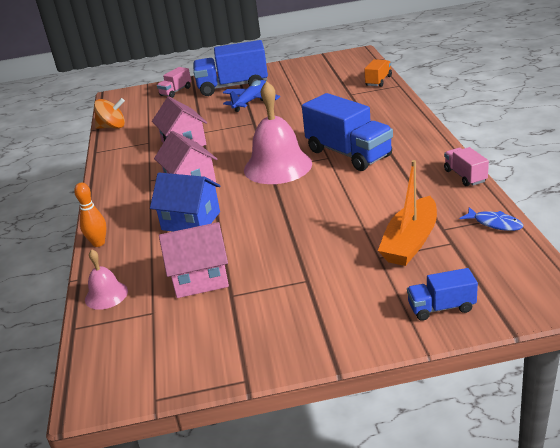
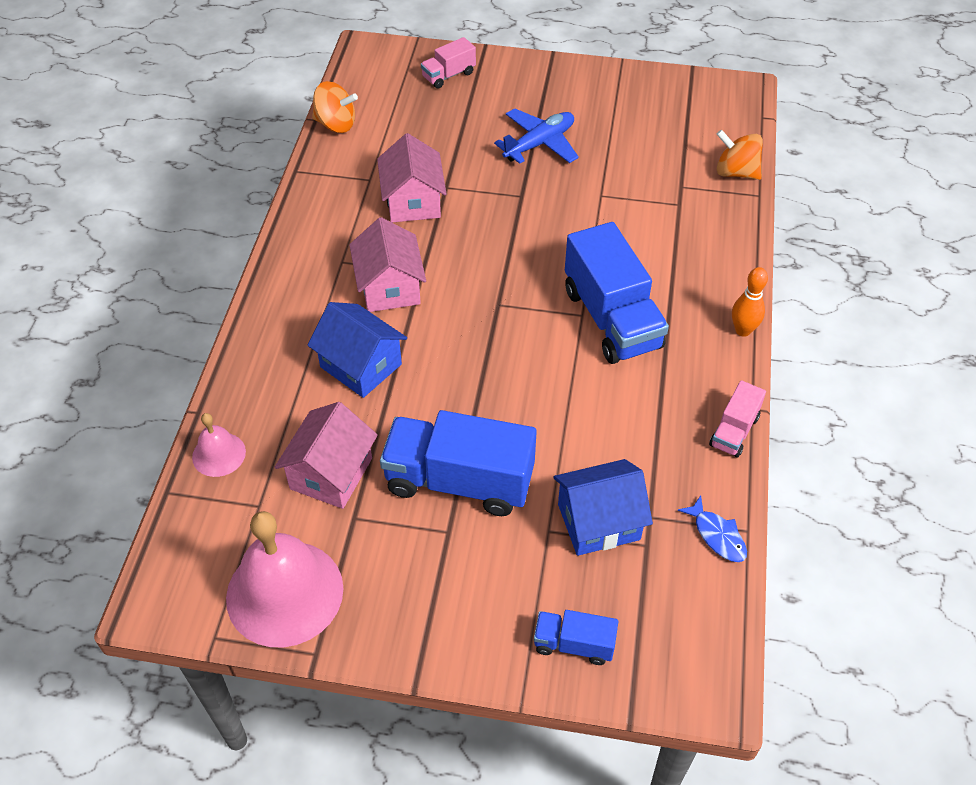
camera: 15 degrees right, 20 degrees up
orange bowling pin [74,182,106,247] -> orange bowling pin moved to [732,267,768,337]
pink house [159,222,229,298] -> pink house turned 75 degrees counterclockwise [275,402,378,509]
blue truck [193,40,268,96] -> blue truck moved to [380,410,537,516]
pink bell [244,81,312,184] -> pink bell moved to [226,511,344,648]
orange truck [364,59,392,87] -> orange spinning top [717,130,763,180]
orange boat [378,160,437,266] -> blue house [553,459,653,556]
pink truck [444,147,489,186] -> pink truck turned 150 degrees counterclockwise [709,380,766,457]

